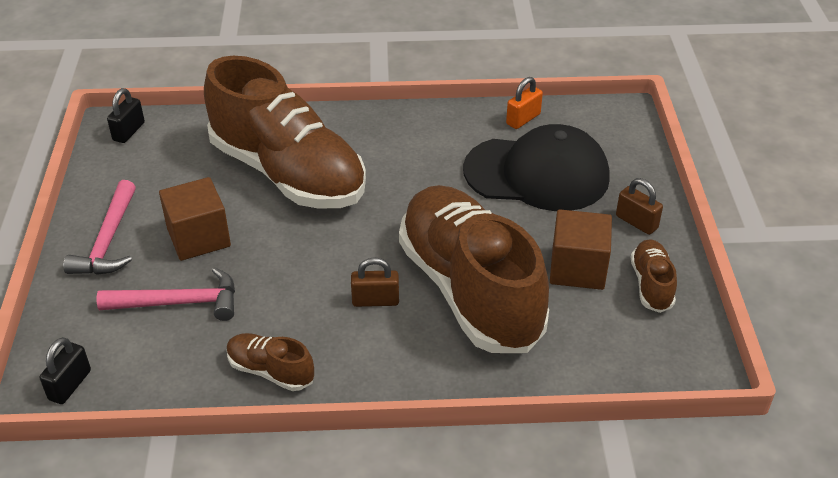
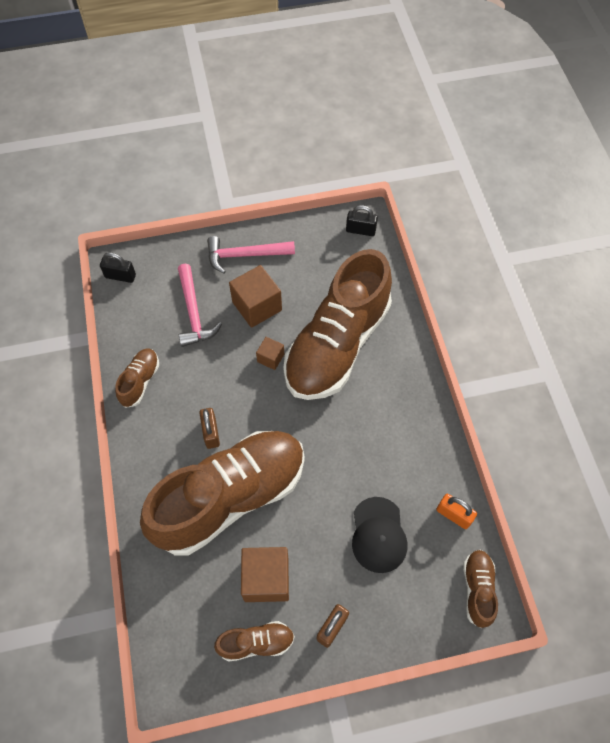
camera: 80 degrees right, 20 degrees up
black cap [463,124,610,211] -> black cap [352,497,407,573], size x0.59
none -> brown cube [256,337,284,370]
none -> brown shoe [463,550,498,628]

